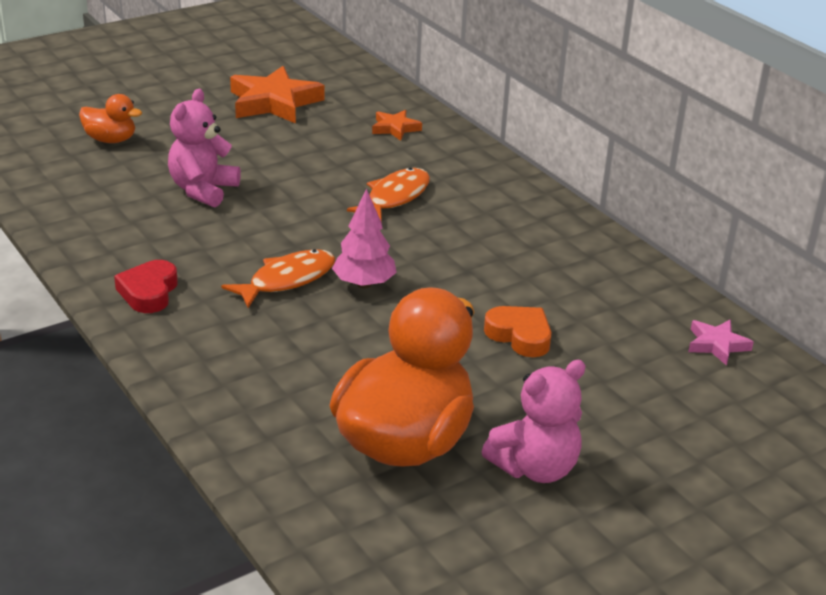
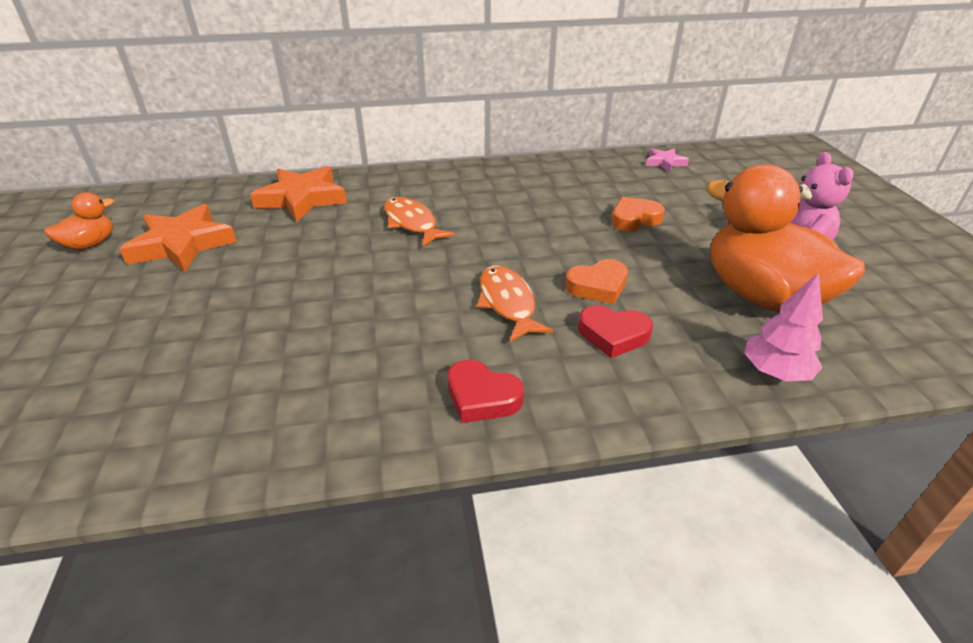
camera: 65 degrees left, 5 degrees up
orange duck [79,94,142,143] -> orange duck moved to [44,192,114,250]
pink teddy bear [168,89,241,207] -> none
pink tree [332,188,397,288] -> pink tree moved to [744,273,823,381]
orange star [372,110,422,141] -> orange star [250,166,347,222], size x1.95
none -> orange heart [565,259,628,304]
none -> red heart [578,305,653,358]

